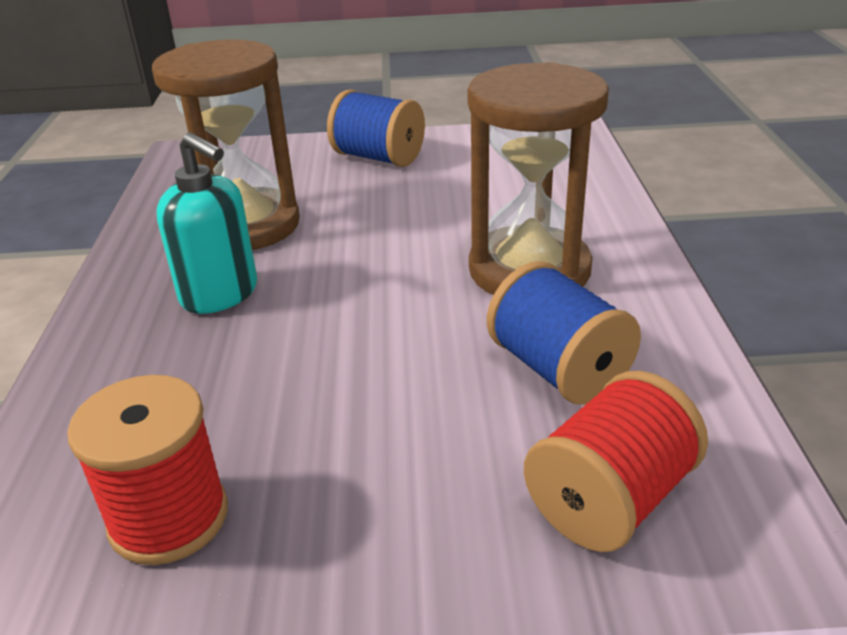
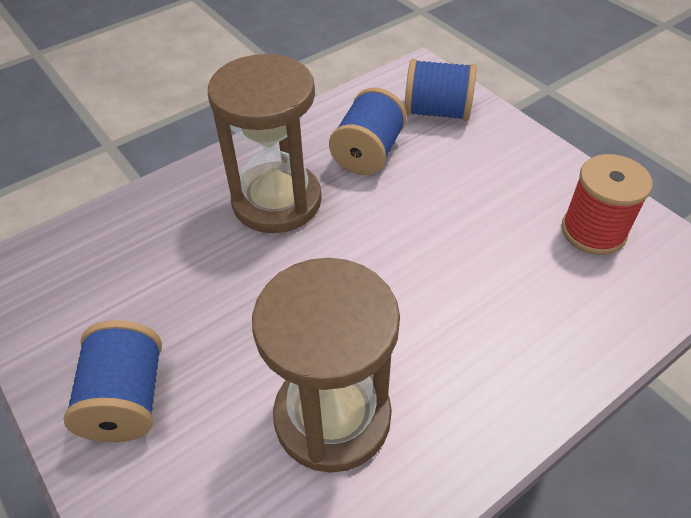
camera: 125 degrees left, 15 degrees up
turquoise soap dispenser [157,132,257,314] -> none
red spool [524,371,708,552] -> blue spool [404,59,477,121]

